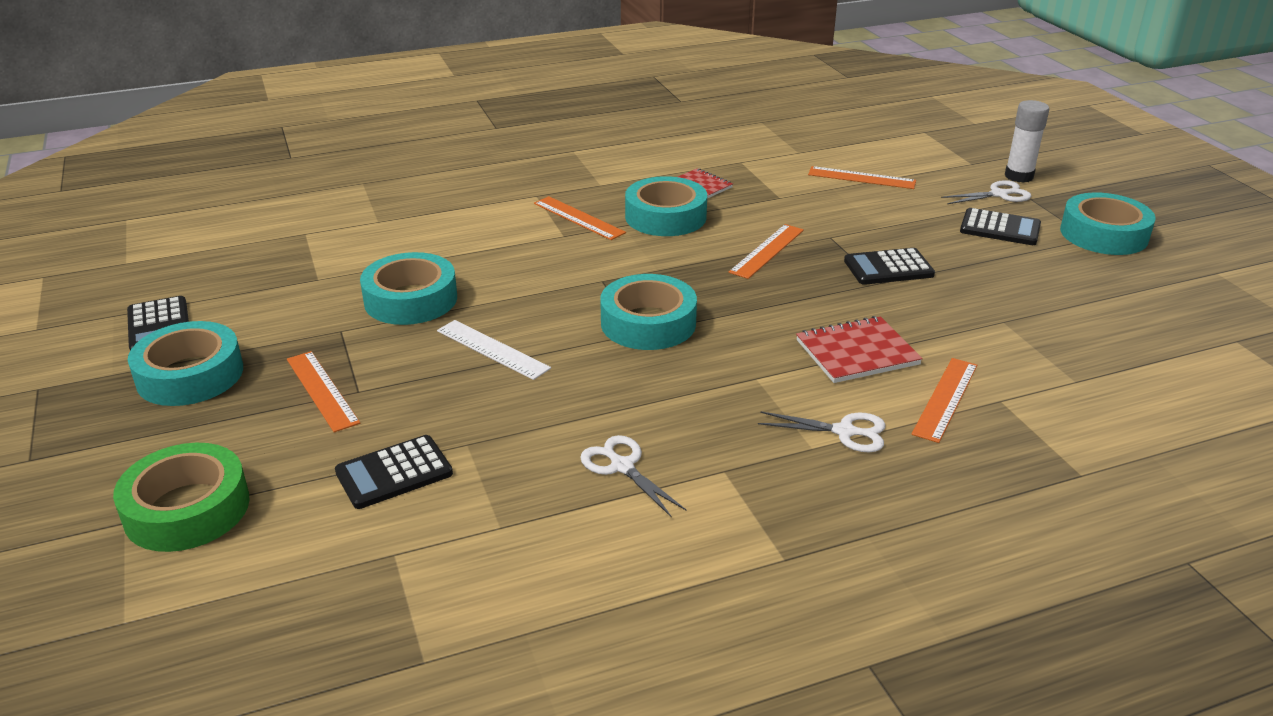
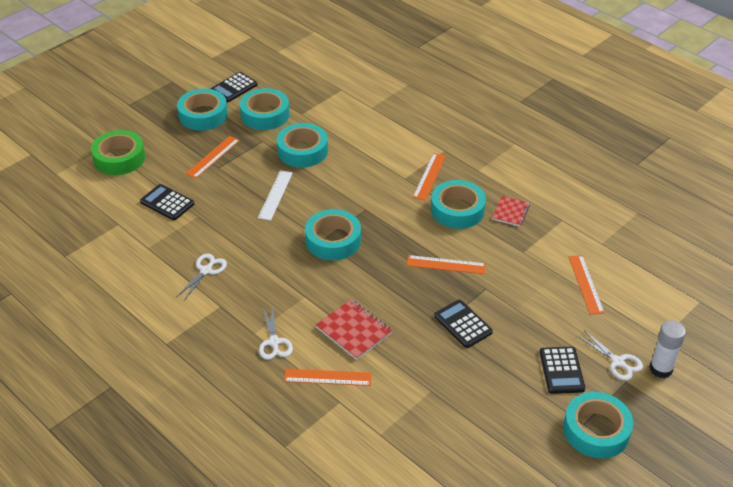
camera: 65 degrees right, 10 degrees up
none -> turquoise tape [240,88,290,130]

